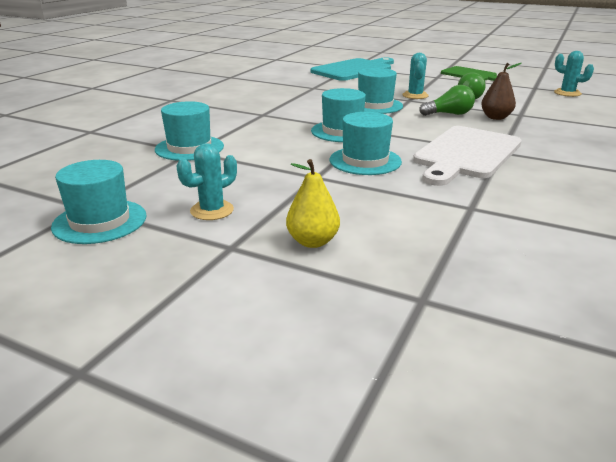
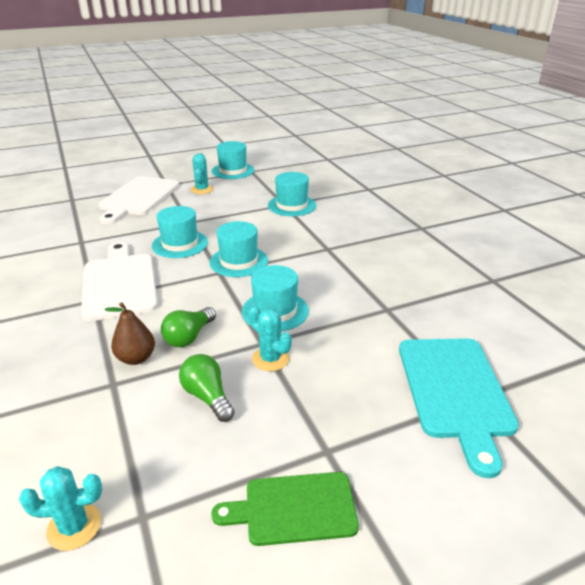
camera: 130 degrees right, 5 degrees up
yellow pear [286,159,340,248] -> white cutting board [99,176,180,225]

